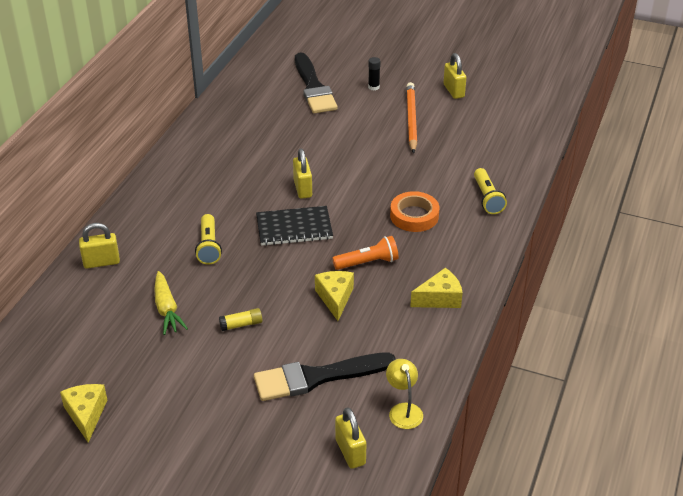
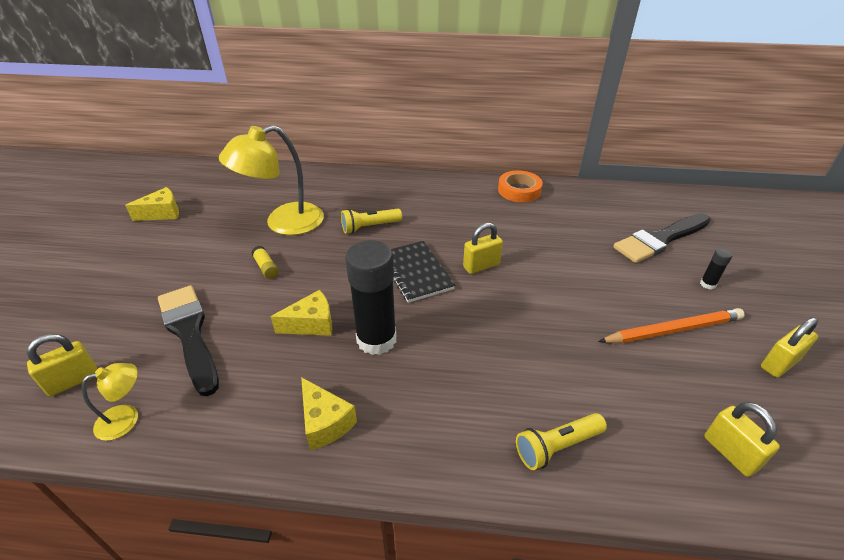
camera: 75 degrees right, 0 degrees up
yellow padlock [79,223,120,268] -> yellow padlock moved to [704,402,780,477]
yellow carrot [155,271,188,335] -> yellow lamp [219,125,324,235]
orange flashlight [332,236,399,270] -> black glue stick [345,240,396,355]
orange tape [390,191,439,232] -> orange tape moved to [498,171,543,202]

